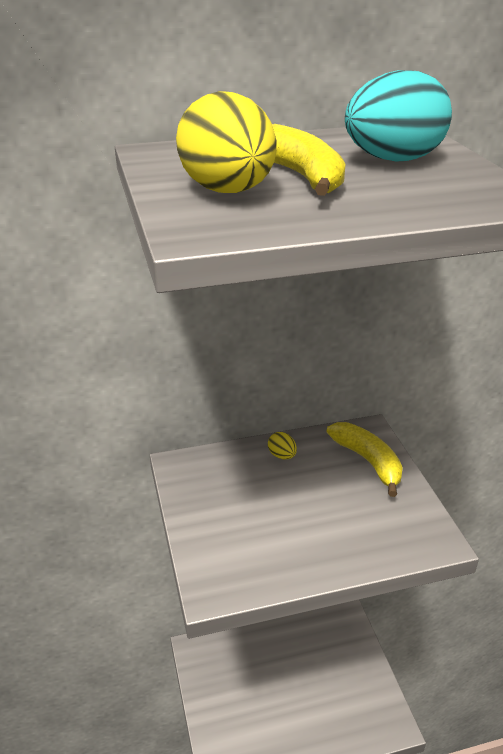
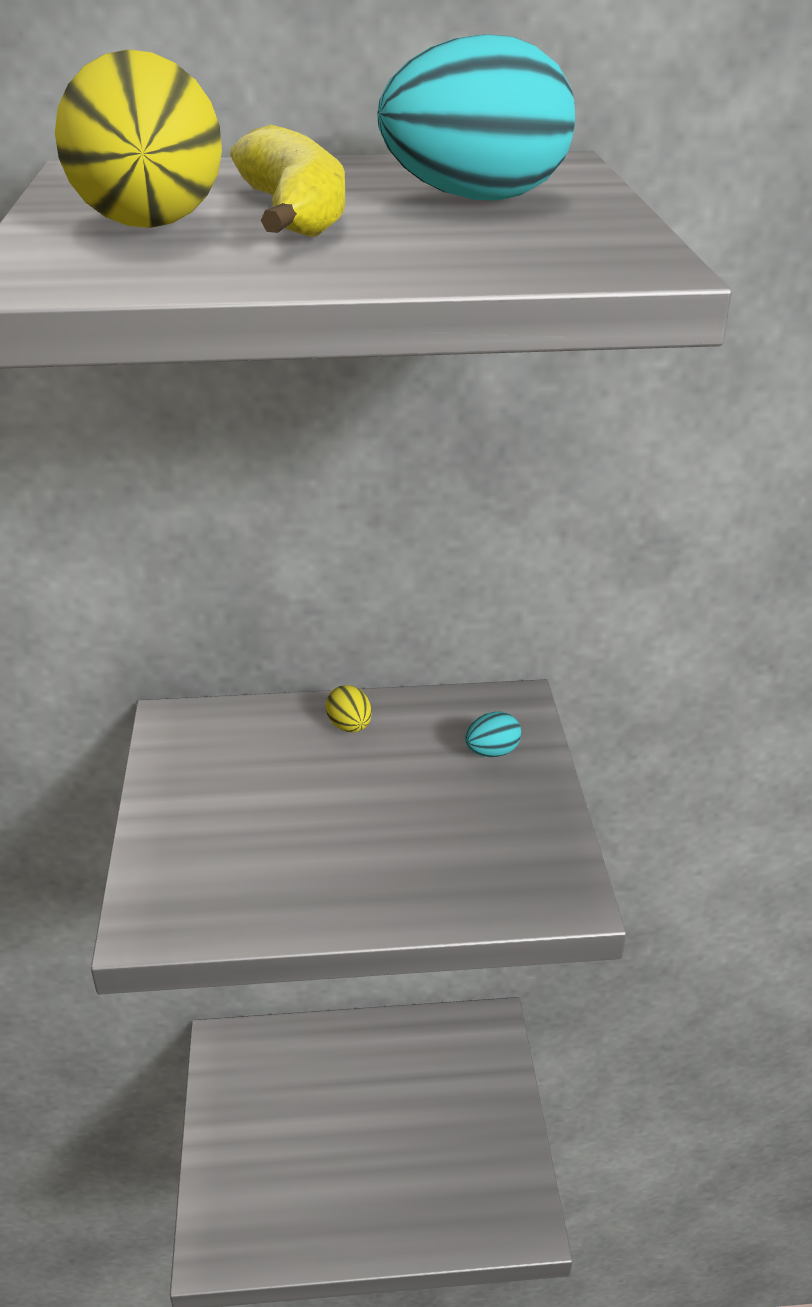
camera: 10 degrees right, 0 degrees up
yellow banana [327,422,403,497] -> turquoise egg [465,711,521,757]

